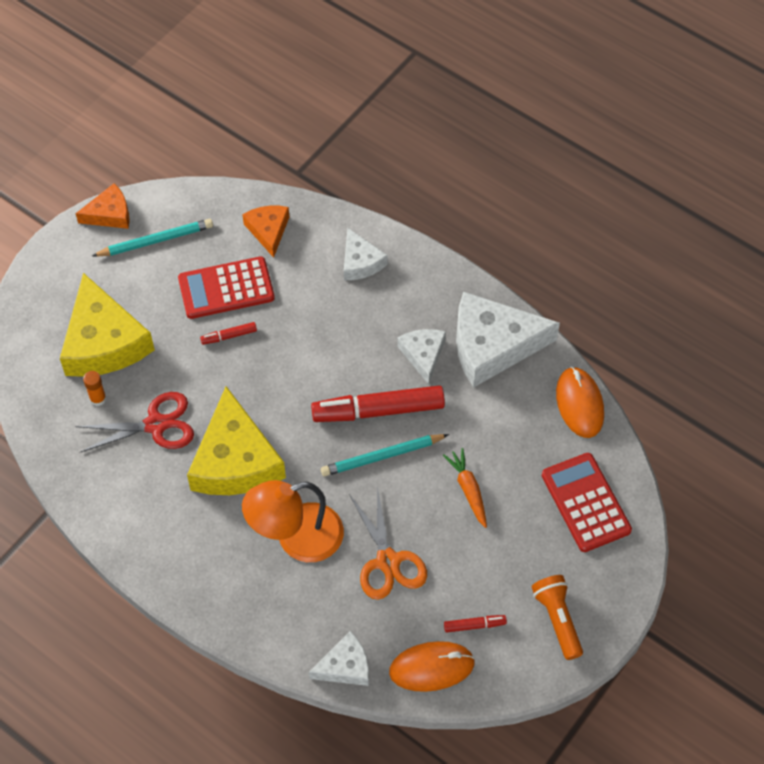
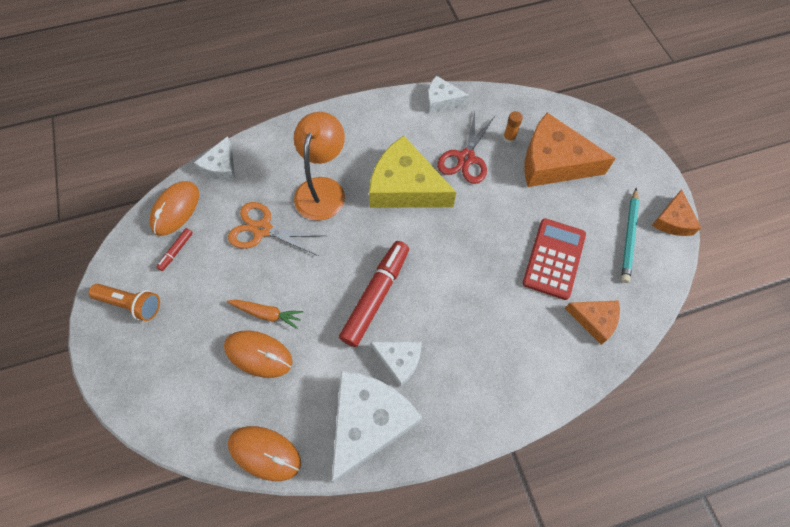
camera: 125 degrees right, 5 degrees up
yellow cheese [60,273,155,377] -> orange cheese [525,113,616,187]
red marker [200,322,257,345] -> none
turquoise pencil [321,434,449,477] -> none
white cheese [344,228,387,280] -> white cheese moved to [428,76,469,113]
red calculator [542,453,632,552] -> none
none -> orange mouse [224,330,293,378]

